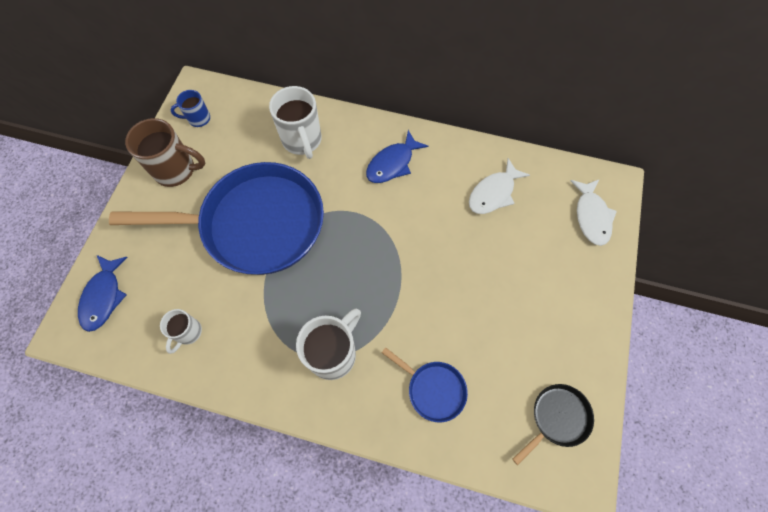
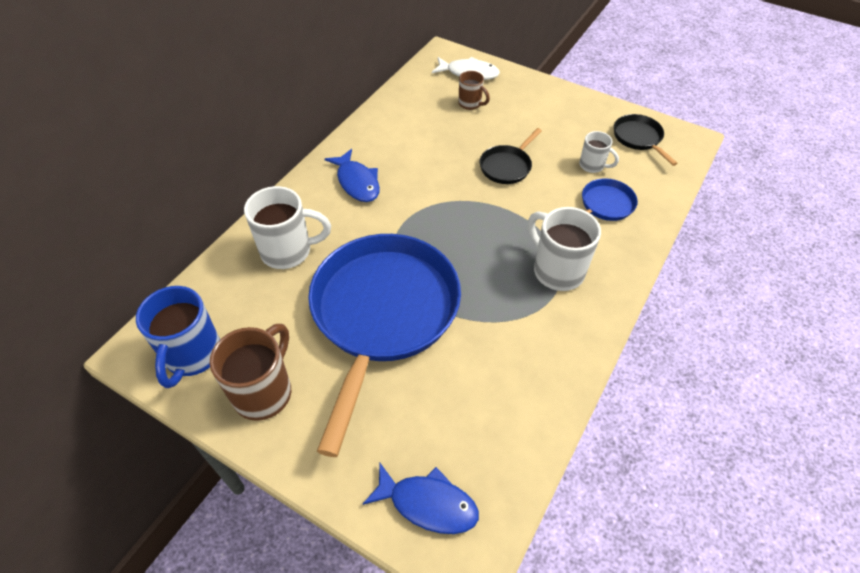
camera: 75 degrees left, 15 degrees down
white mug [160,309,202,354] -> white mug moved to [579,131,619,173]
blue mug [170,90,210,127] -> blue mug [136,286,220,388], size x1.78
white fish [469,158,530,214] -> none
none -> brown mug [458,71,490,110]
none -> black pan [480,128,542,184]

